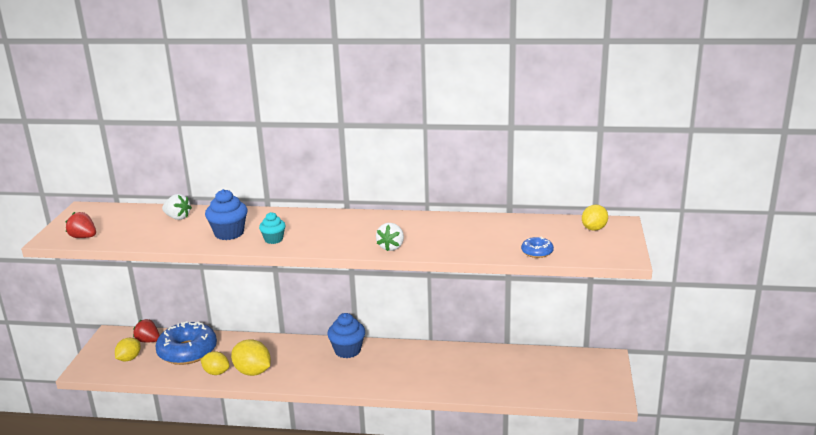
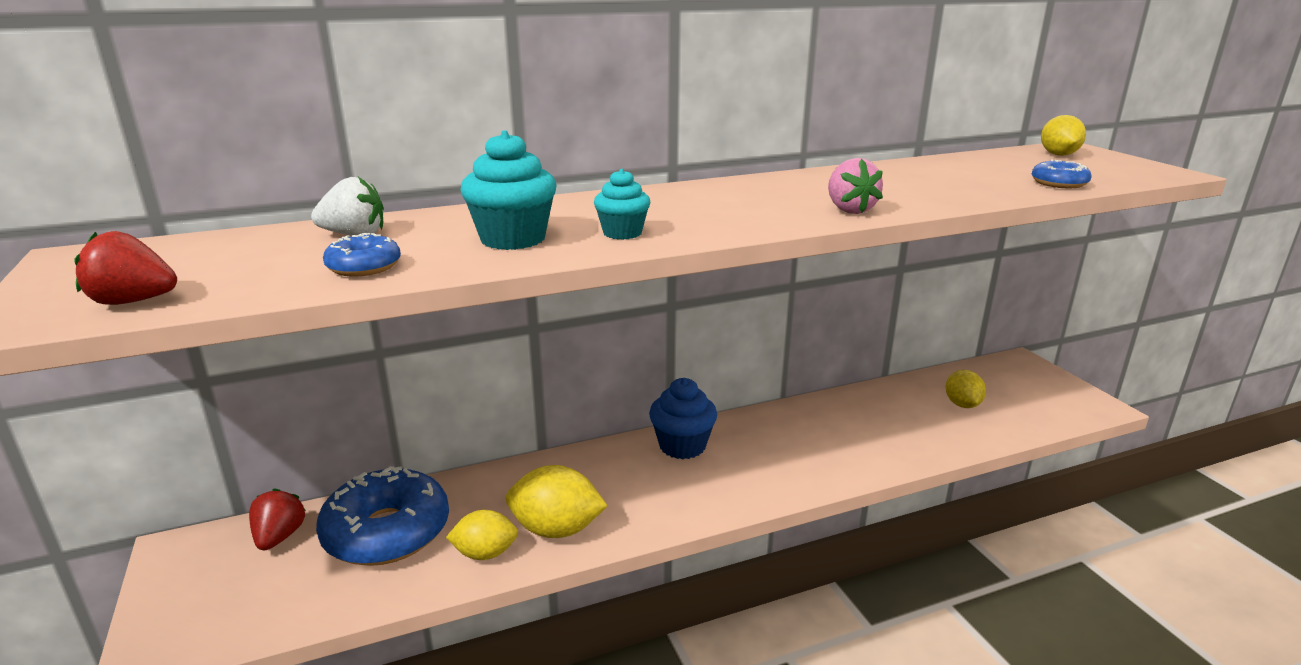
camera: 30 degrees left, 0 degrees up
yellow lemon [115,338,141,362] -> yellow lemon moved to [946,370,986,408]
red strawberry [133,319,160,342] -> red strawberry turned 90 degrees clockwise [249,489,306,550]
blue cupcake [205,189,248,240] -> turquoise cupcake [460,130,557,250]
white strawberry [376,223,404,251] -> pink strawberry [828,158,883,214]
none -> blue donut [323,233,401,277]

